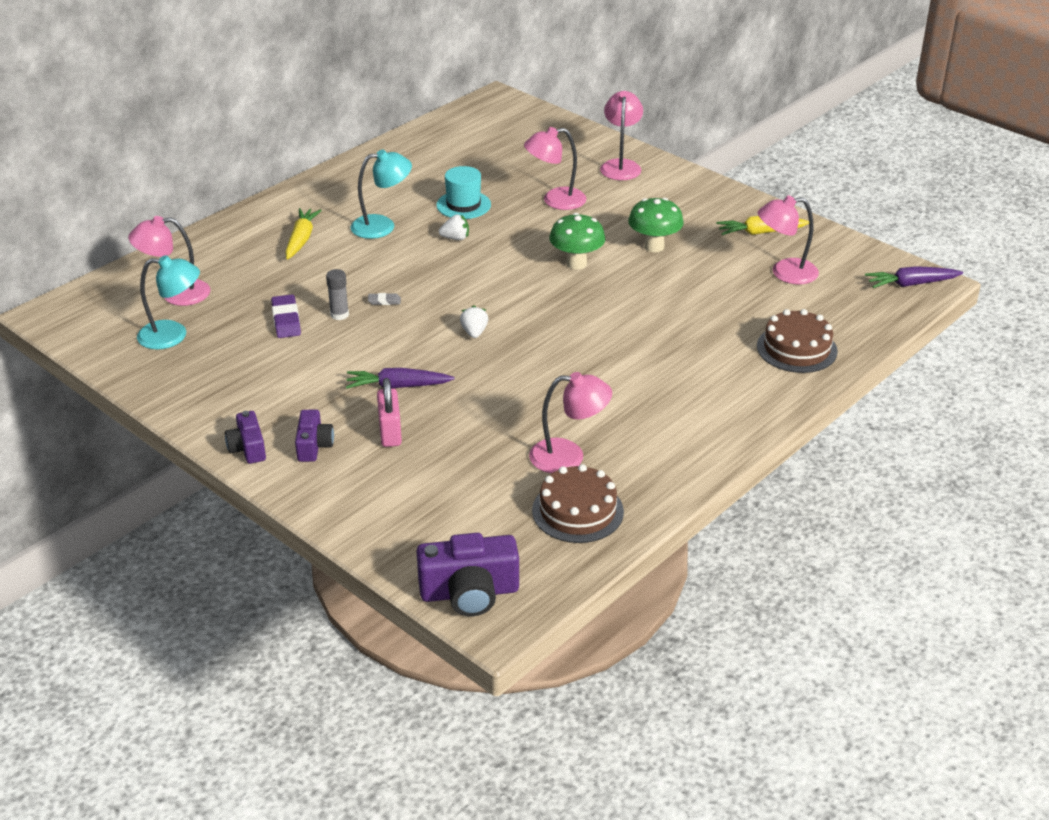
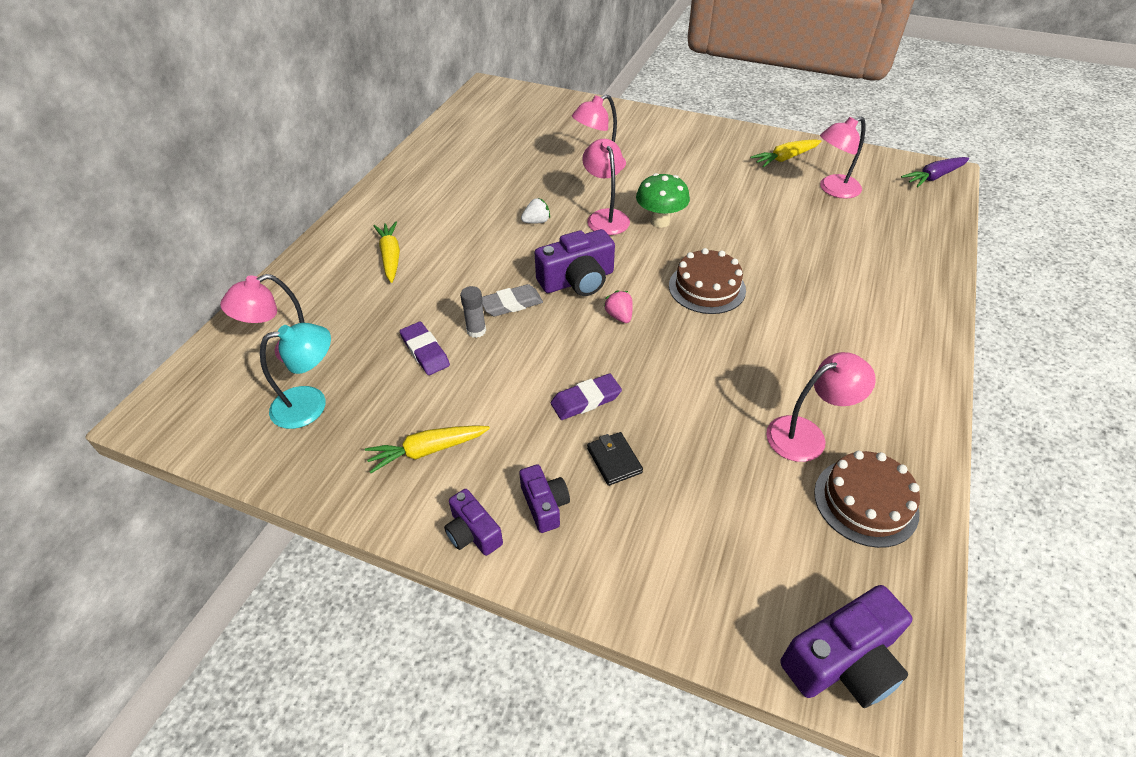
camera: 20 degrees left, 10 degrees up
purple carrot [346,368,455,389] -> purple eraser [551,373,622,420]
turquoise lamp [350,150,412,239] -> none
grey eraser [368,293,401,305] -> grey eraser [482,284,543,316], size x1.81
pink padlock [377,378,402,447] -> black wallet [587,432,643,486]
turquoise hat [436,166,491,219] -> none
white strawberry [460,305,488,338] -> pink strawberry [603,290,633,323]
pink lamp [600,91,643,180] -> pink lamp moved to [582,139,630,235]
green mushroom [628,198,684,252] -> none
brown cake [757,309,838,373] -> brown cake moved to [669,248,746,314]
none -> yellow carrot [365,425,490,473]
none -> purple camera [534,229,615,296]

